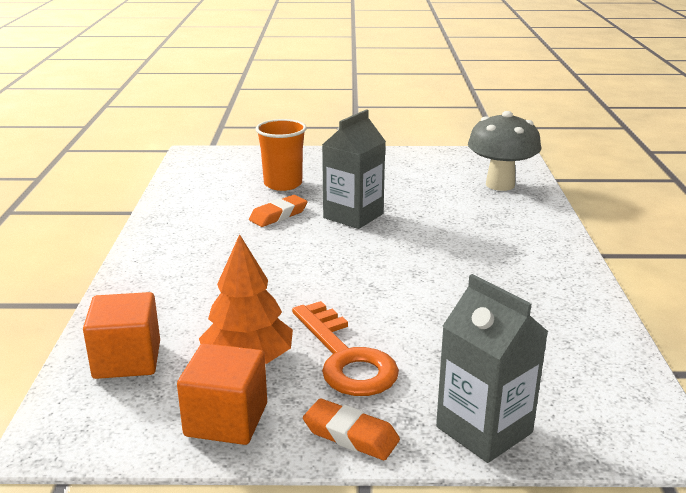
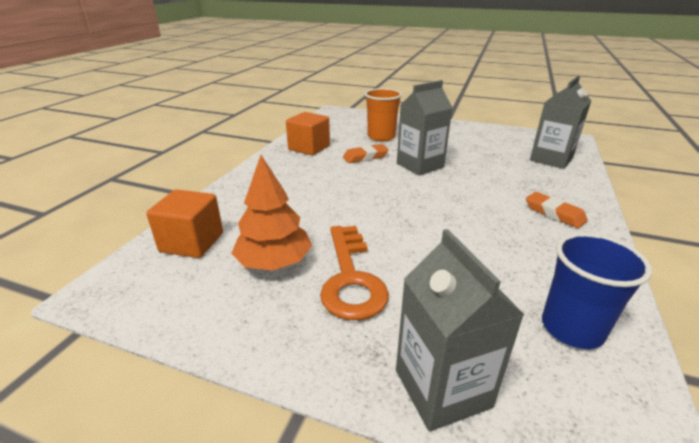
camera: 20 degrees right, 5 degrees up
orange cube [177,343,267,445] -> orange cube moved to [286,112,330,156]
orange eraser [303,398,400,460] -> orange eraser moved to [526,192,588,228]
grey mushroom [468,111,541,191] -> grey carton [530,76,591,169]
none -> blue cup [542,233,652,349]

